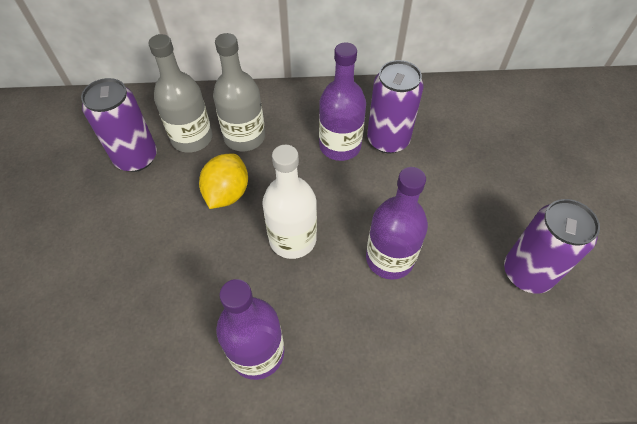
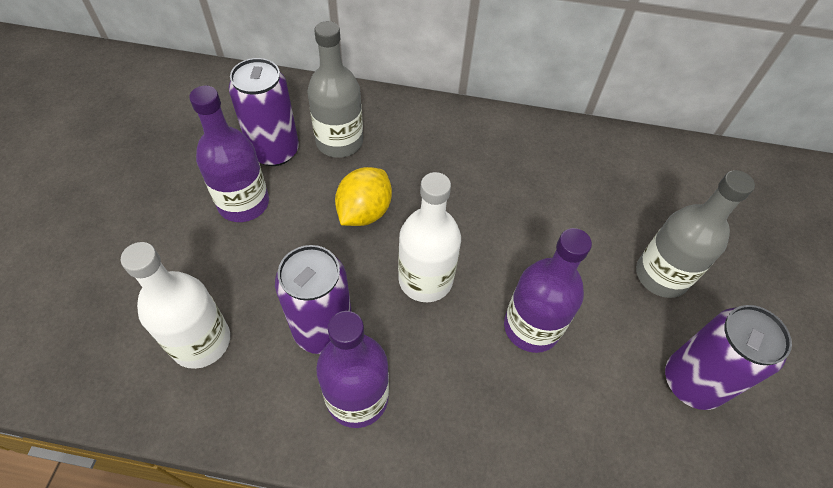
camera: 10 degrees right, 0 degrees up
grey bottle [213,33,265,152] -> grey bottle moved to [636,170,755,298]
purple bottle [319,42,366,161] -> purple bottle moved to [189,86,269,222]
purple can [367,60,424,154] -> purple can moved to [275,245,352,354]
none -> white bottle [120,242,230,369]

